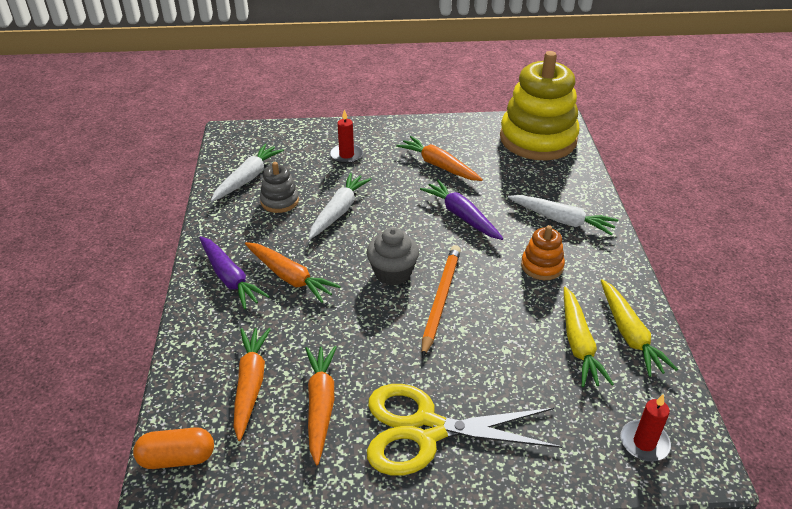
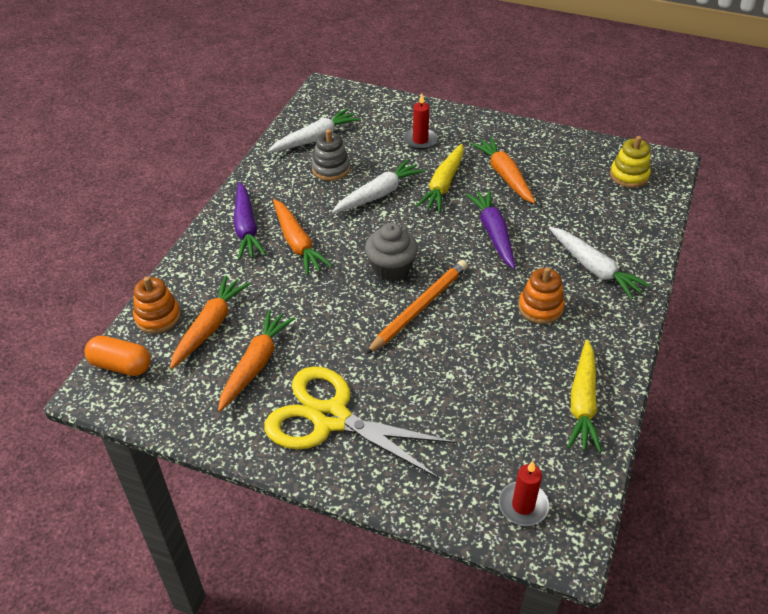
camera: 25 degrees right, 5 degrees up
yellow stacking toy [500,51,580,160] -> yellow stacking toy [610,136,651,188], size x0.45
yellow carrot [564,287,614,387] -> yellow carrot moved to [416,144,464,213]
none -> orange stacking toy [133,276,180,334]

